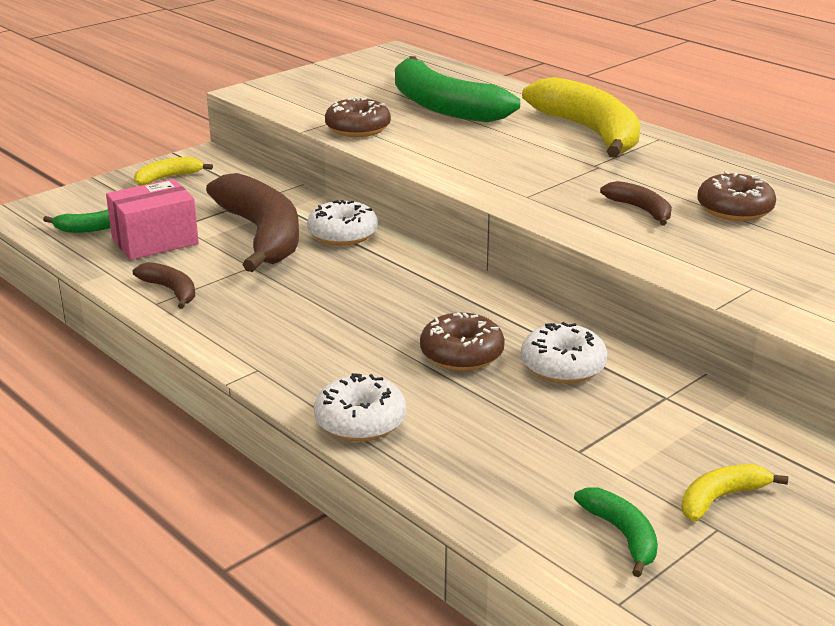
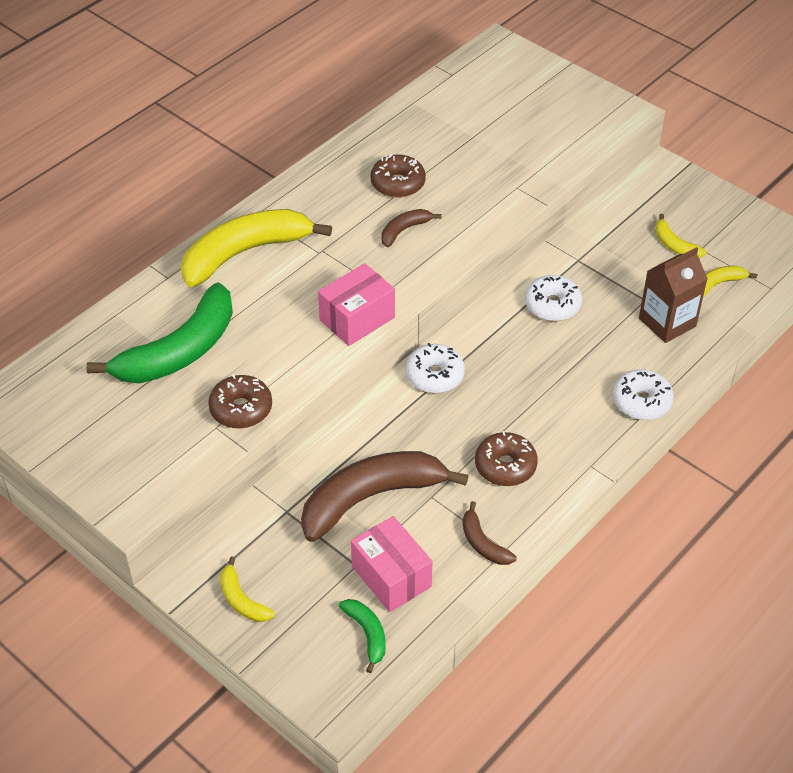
camera: 95 degrees left, 20 degrees up
brown banana [133,262,196,309] -> brown banana turned 75 degrees counterclockwise [463,501,517,565]
white donut [307,200,378,246] -> white donut moved to [405,343,465,393]
brown donut [420,312,505,371] -> brown donut moved to [475,431,538,486]
green banana [574,488,658,577] -> yellow banana [703,266,758,298]
none -> pink box [318,263,395,346]
none -> brown carton [639,247,708,343]

